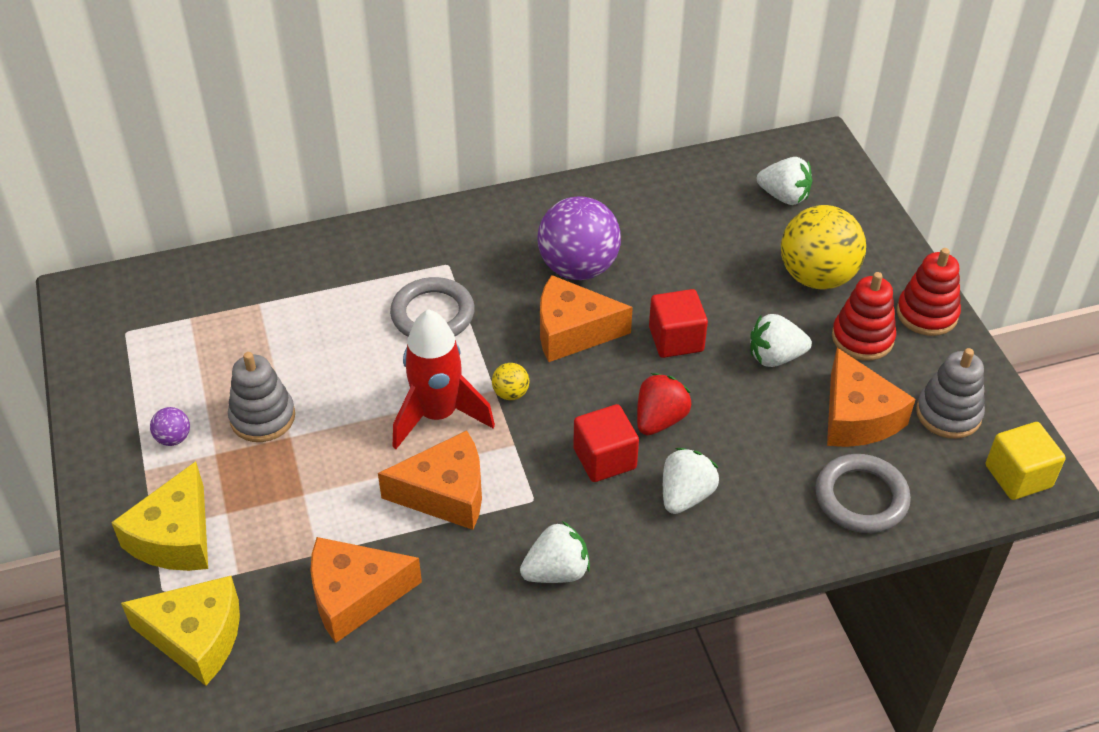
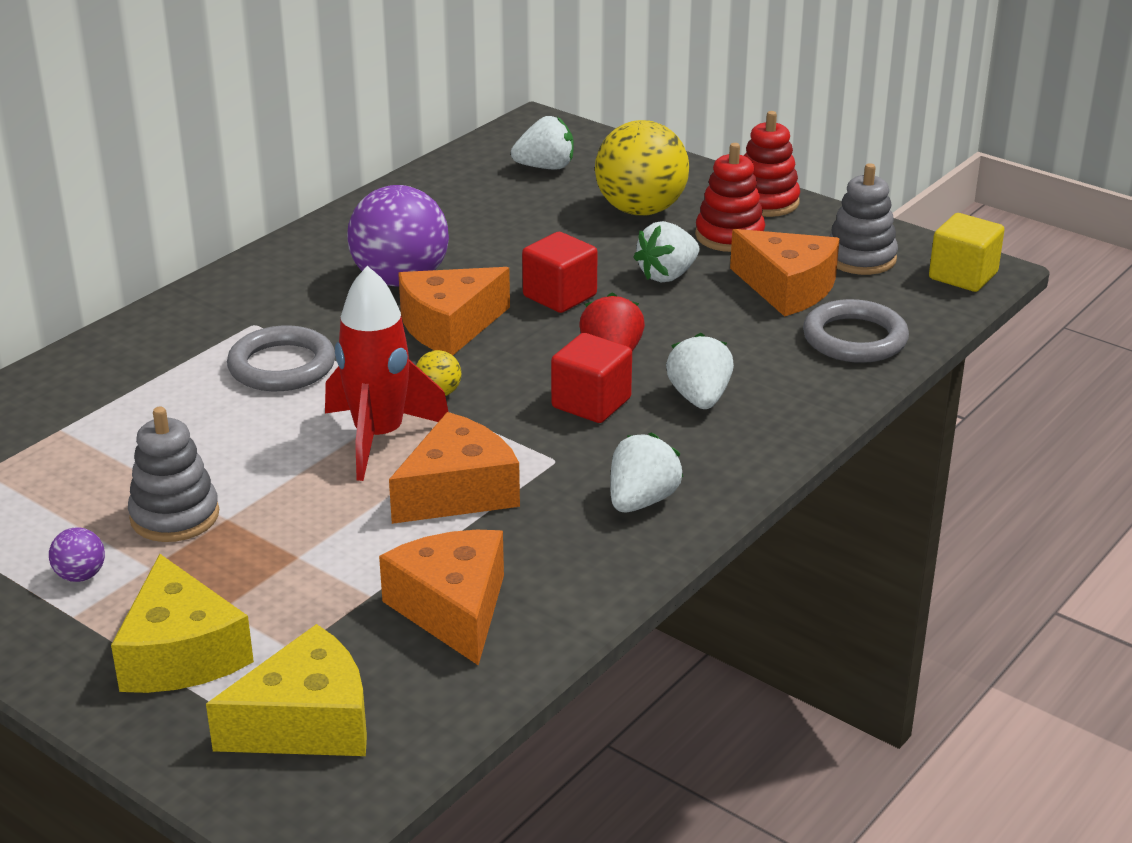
camera: 35 degrees left, 15 degrees down
orange cheese [310,537,422,643] -> orange cheese turned 120 degrees clockwise [379,530,504,666]

